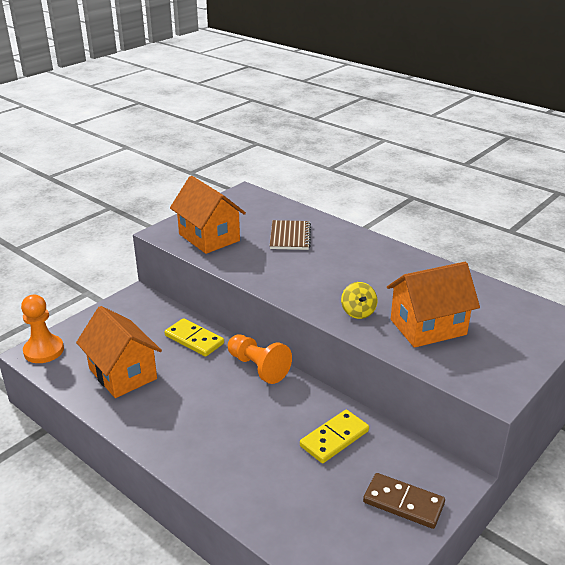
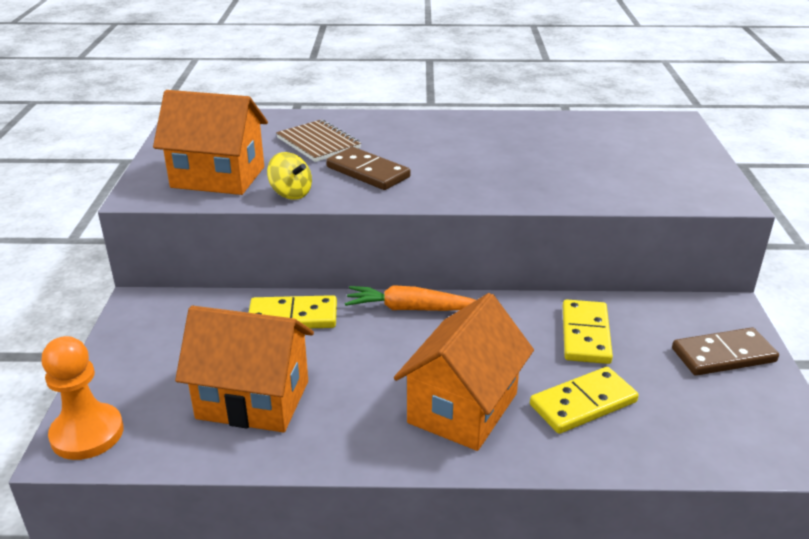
camera: 40 degrees left, 0 degrees up
orange pawn [228,334,292,384] -> orange carrot [345,285,476,311]
yellow spinning top [341,282,377,319] -> yellow spinning top moved to [267,152,312,200]
orange house [387,262,480,348] -> orange house moved to [394,293,534,451]
none -> brown domino [326,147,411,190]
none -> yellow domino [530,367,639,434]

